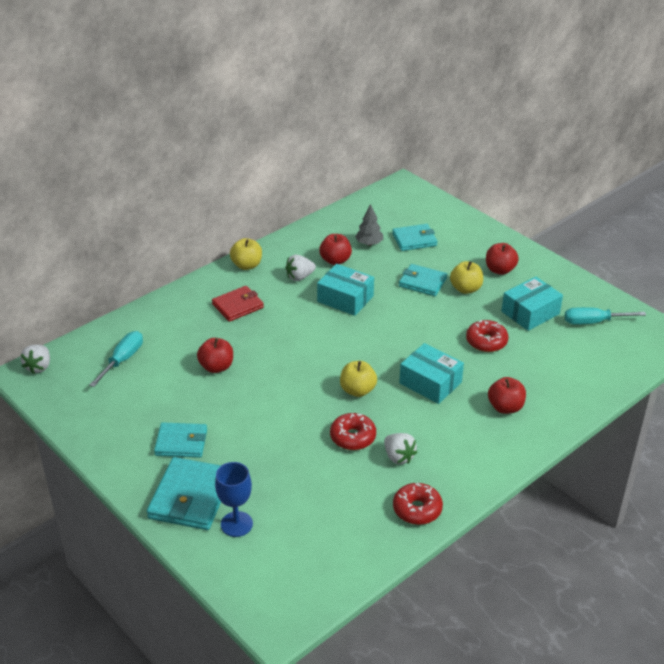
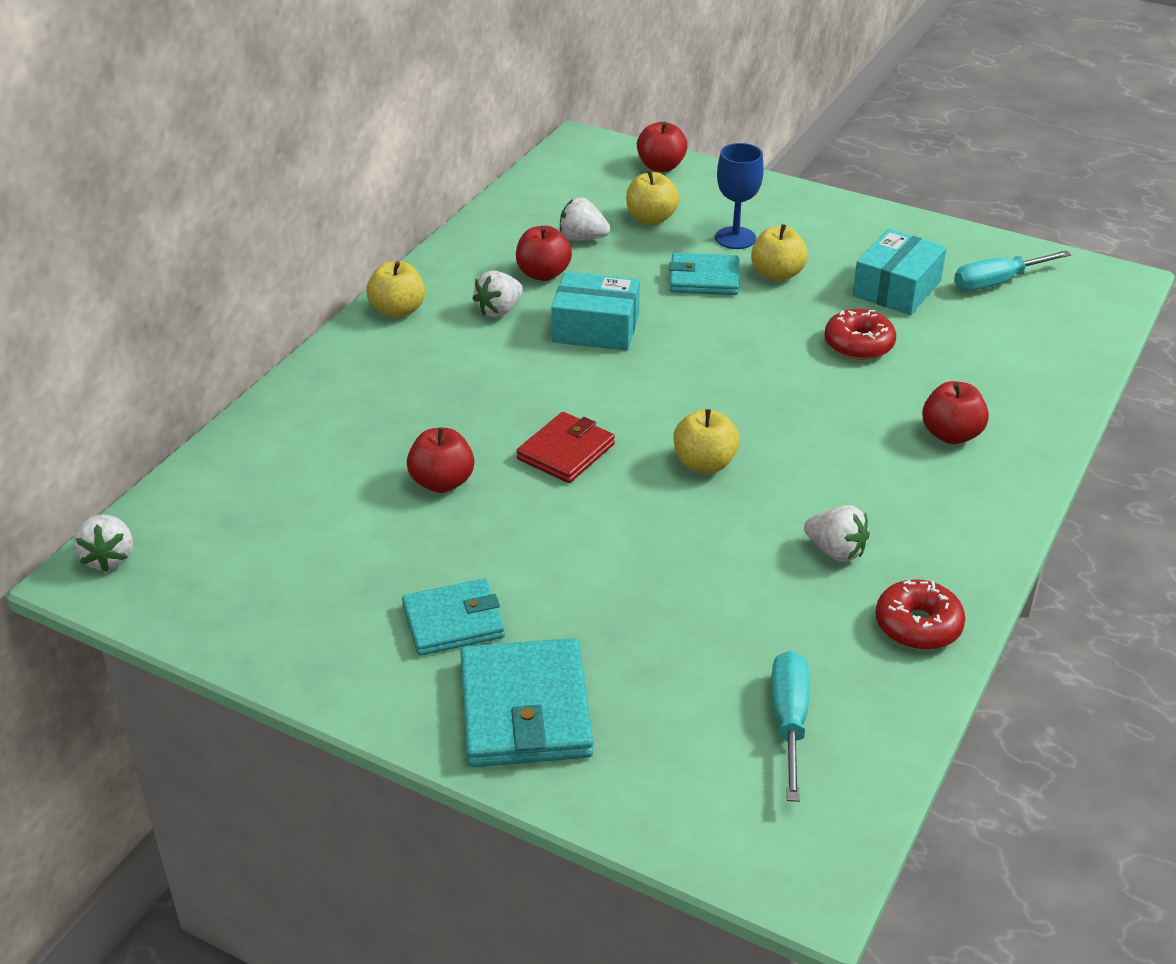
camera: 20 degrees left, 0 degrees up
turquoise screwdriver [89,331,143,387] -> turquoise screwdriver moved to [771,651,809,802]
red wallet [212,286,264,322] -> red wallet moved to [517,412,615,483]
blue goblet [215,462,253,537] -> blue goblet moved to [715,143,764,249]
red donut [330,413,376,450] -> none
grey tree [355,204,383,246] -> white strawberry [560,197,610,241]
turquoise wallet [392,224,437,251] -> yellow apple [626,170,680,225]
turquoise box [399,343,464,404] -> none
red apple [486,243,519,275] -> red apple moved to [637,122,688,172]

